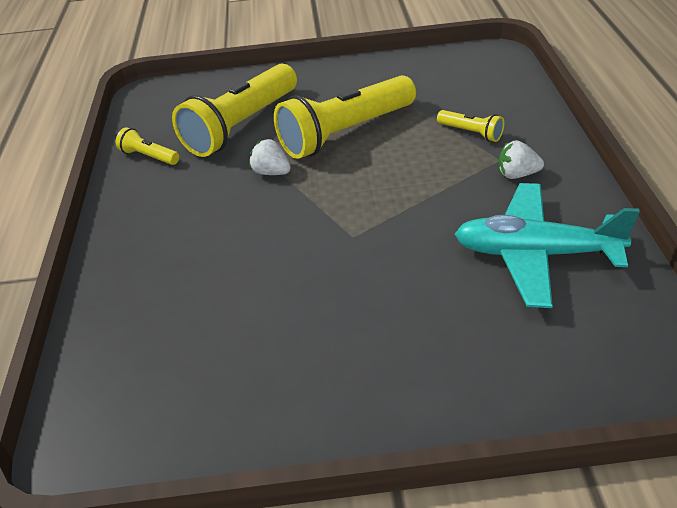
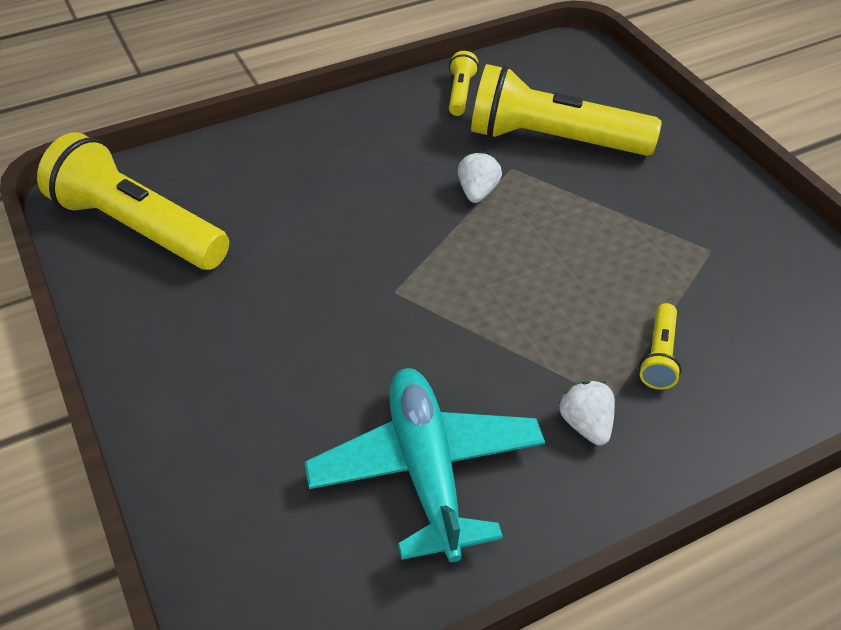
camera: 65 degrees right, 5 degrees up
yellow flashlight [274,75,416,159] -> yellow flashlight moved to [37,132,229,270]

